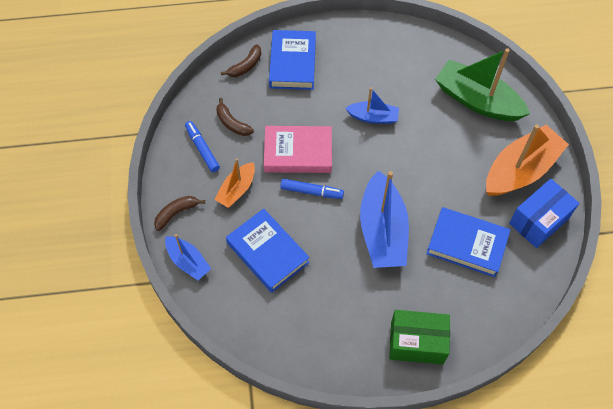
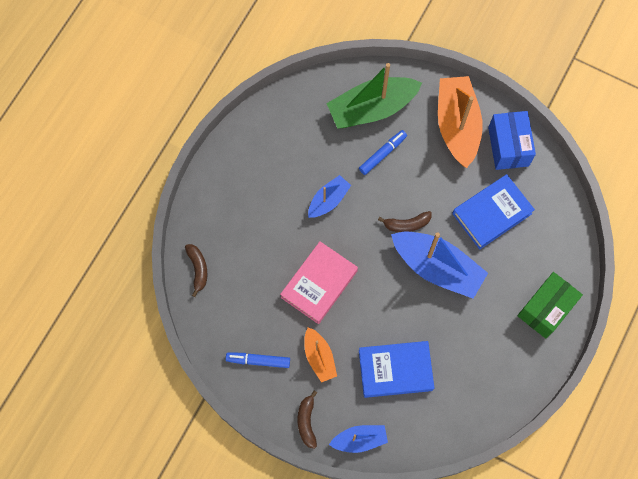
camera: 55 degrees left, 10 degrees up
brown banana [216,98,254,136] -> brown banana moved to [378,211,432,232]
blue book [269,30,316,90] -> none
blue marker [280,179,344,199] -> blue marker moved to [359,130,407,175]

